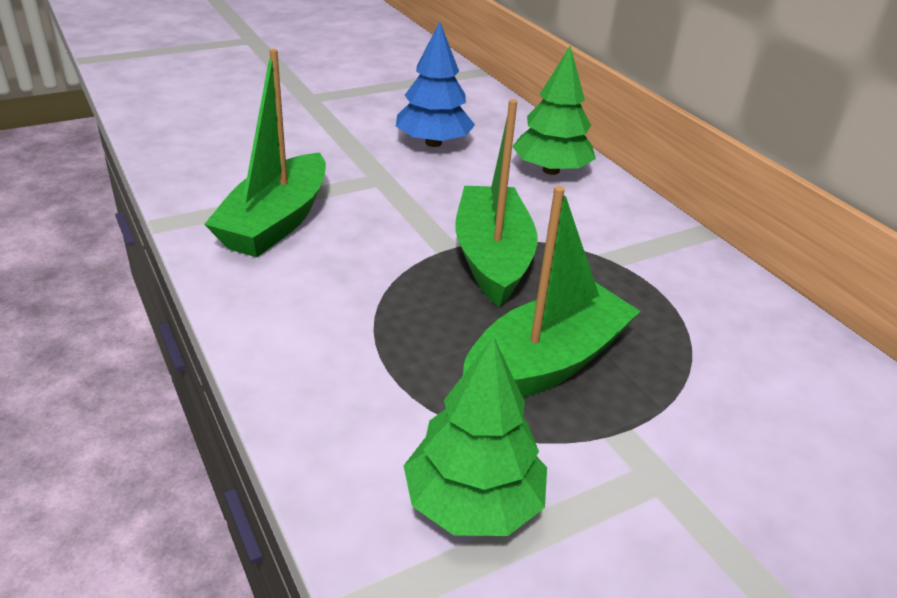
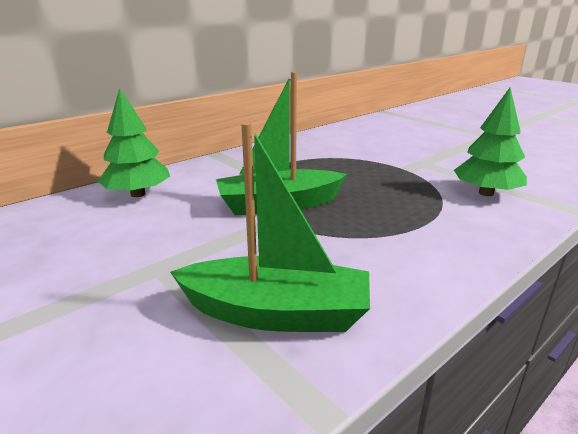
camera: 100 degrees left, 10 degrees down
blue tree [396,21,475,147] -> none
green boat [463,186,641,397] -> none

